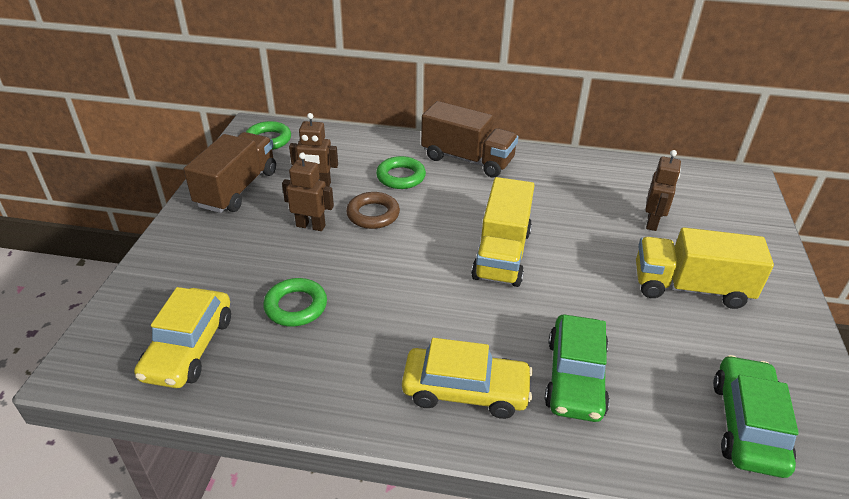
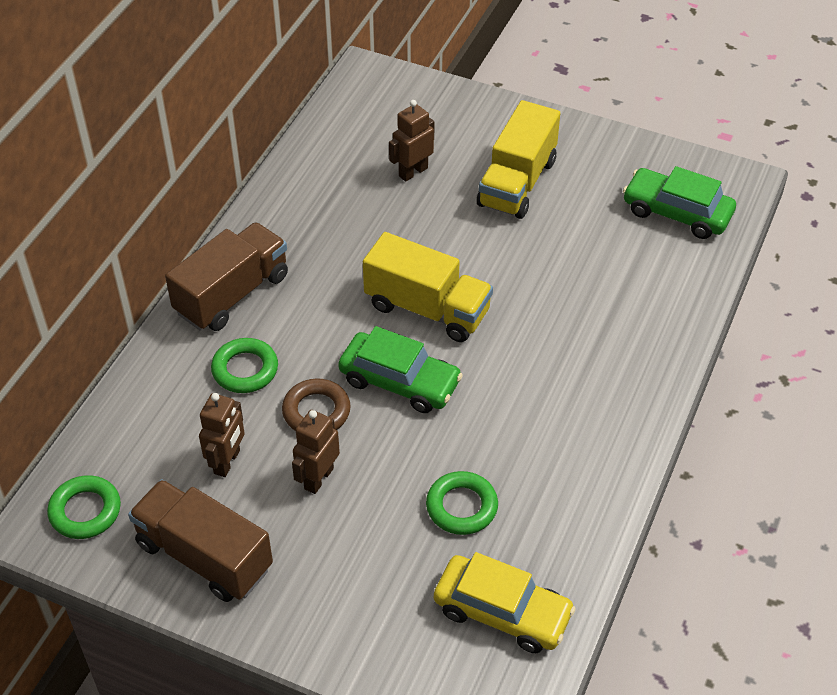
camera: 75 degrees left, 10 degrees up
yellow car [402,338,533,419] -> none
green car [545,315,610,422] -> green car moved to [338,326,463,413]
brown robot [645,150,681,231] -> brown robot turned 75 degrees counterclockwise [389,100,434,182]

